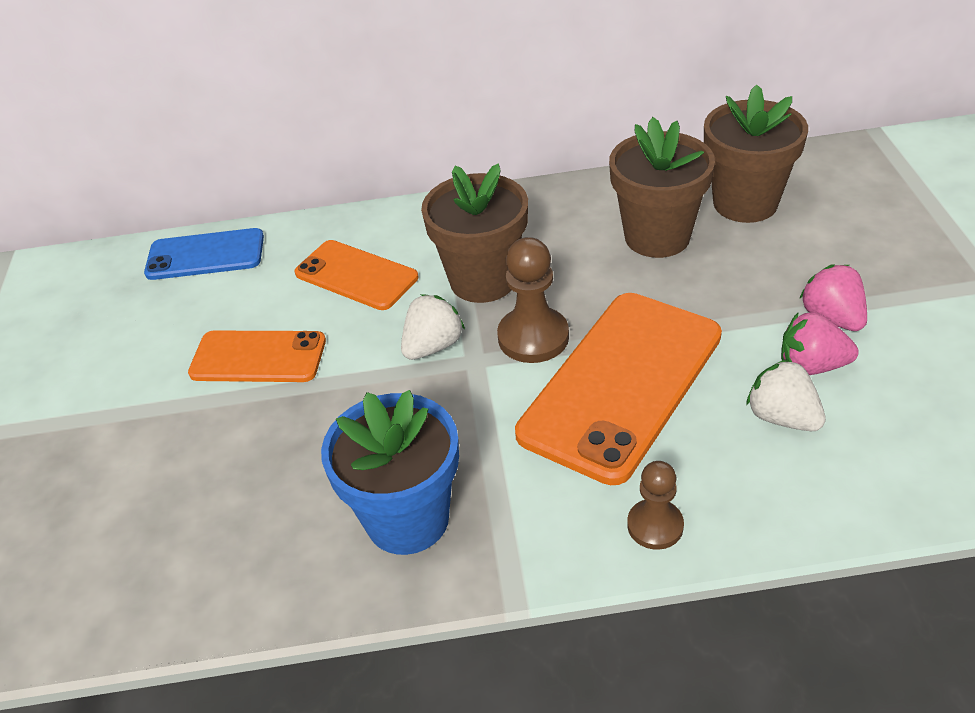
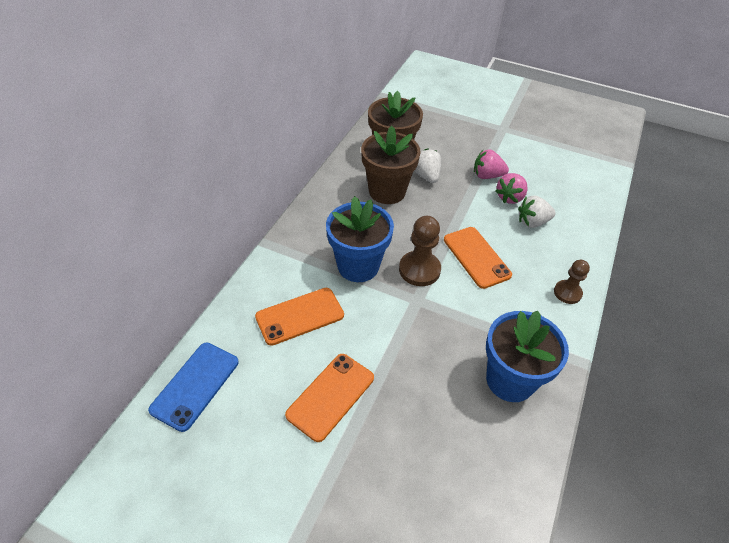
camera: 65 degrees left, 5 degrees up
white strawberry [401,294,465,360] -> white strawberry moved to [414,148,441,183]
brown flower pot [421,164,528,303] -> blue flower pot [326,196,394,282]
orange phone [515,293,722,485] -> orange phone [444,227,512,289], size x0.58

